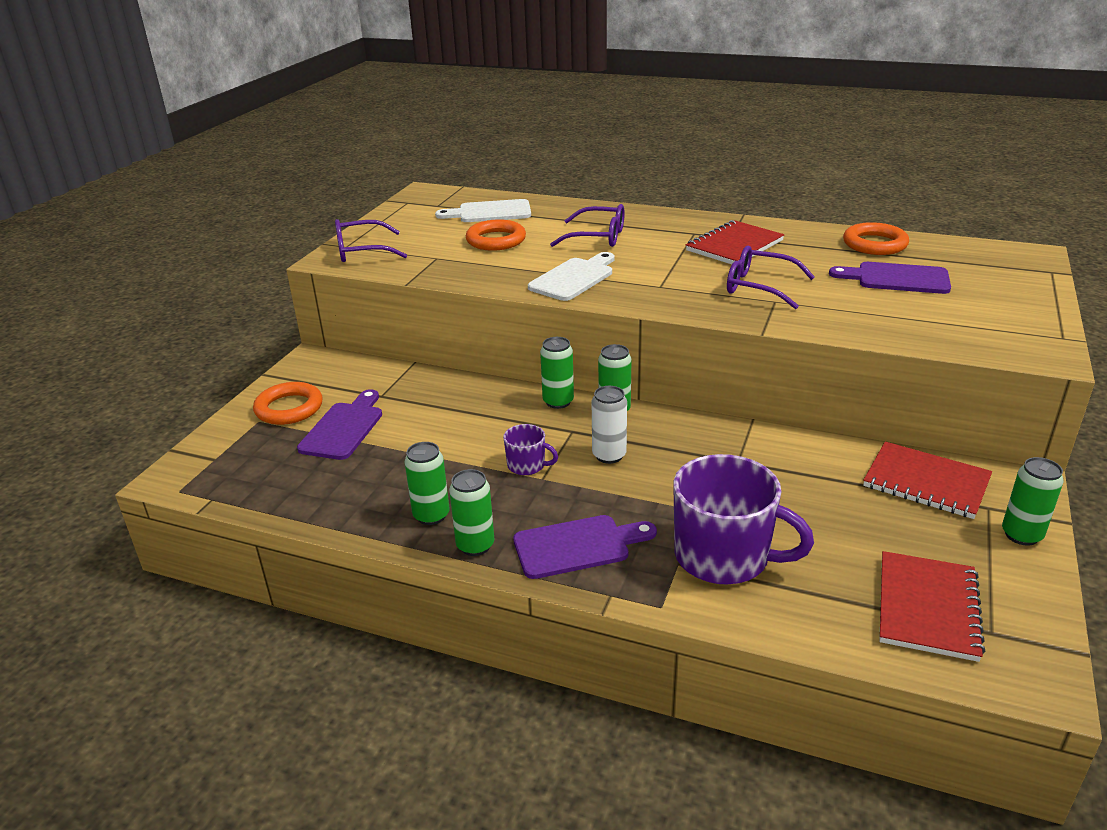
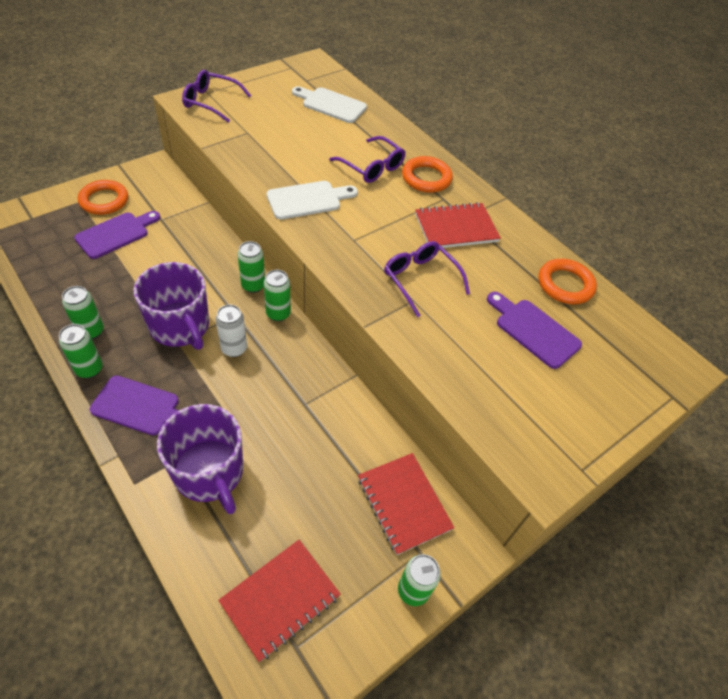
camera: 25 degrees right, 20 degrees up
orange ring [466,219,526,251] -> orange ring moved to [402,156,453,193]
purple mug [503,424,558,475] -> purple mug [133,262,209,350], size x2.14

